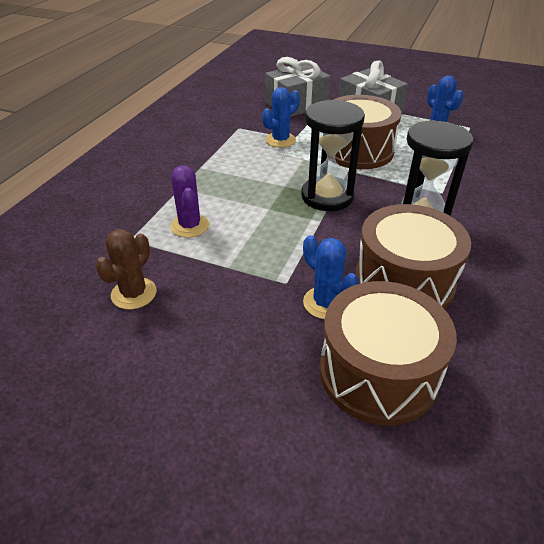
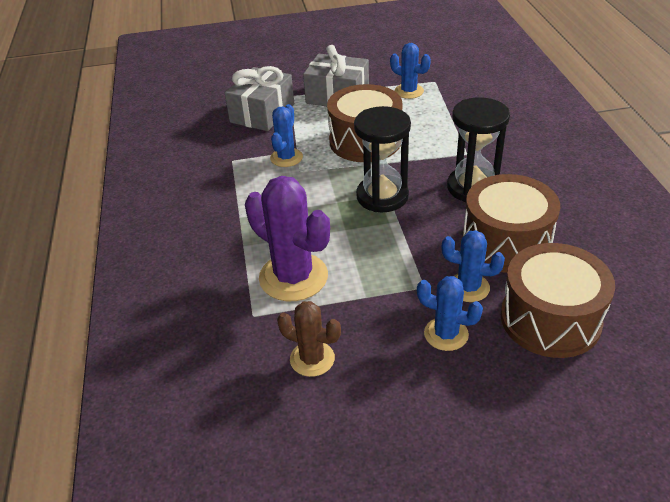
camera: 30 degrees left, 0 degrees up
brown cactus [95,229,157,309] -> brown cactus turned 60 degrees counterclockwise [277,301,341,377]
purple cactus [171,165,209,238] -> purple cactus [245,176,330,301], size x1.73
none -> blue cactus [417,276,483,351]

